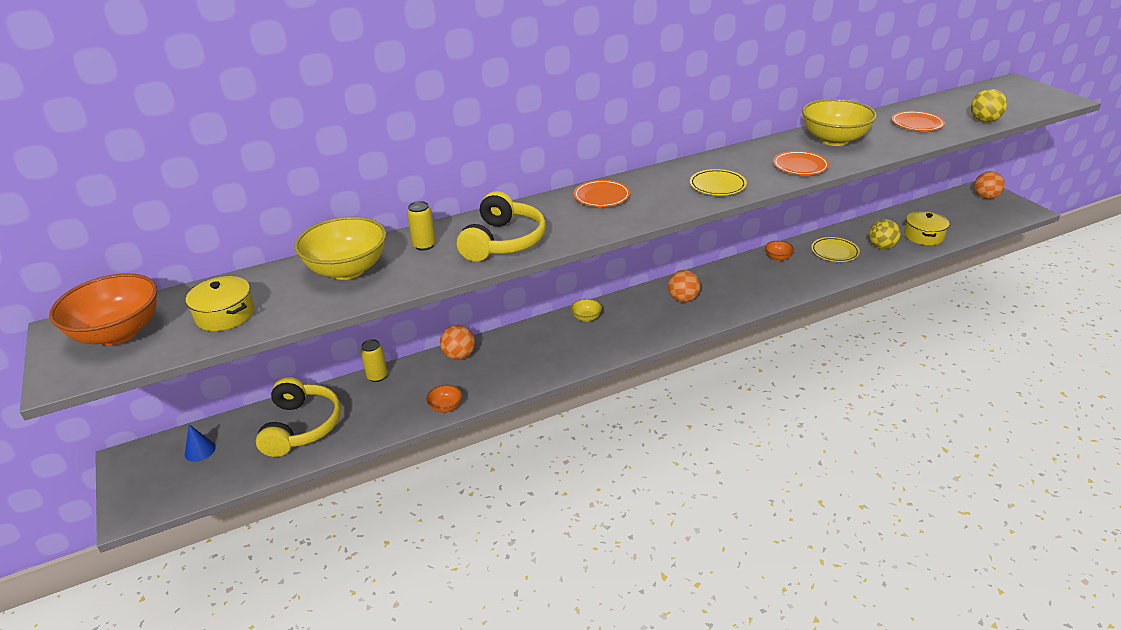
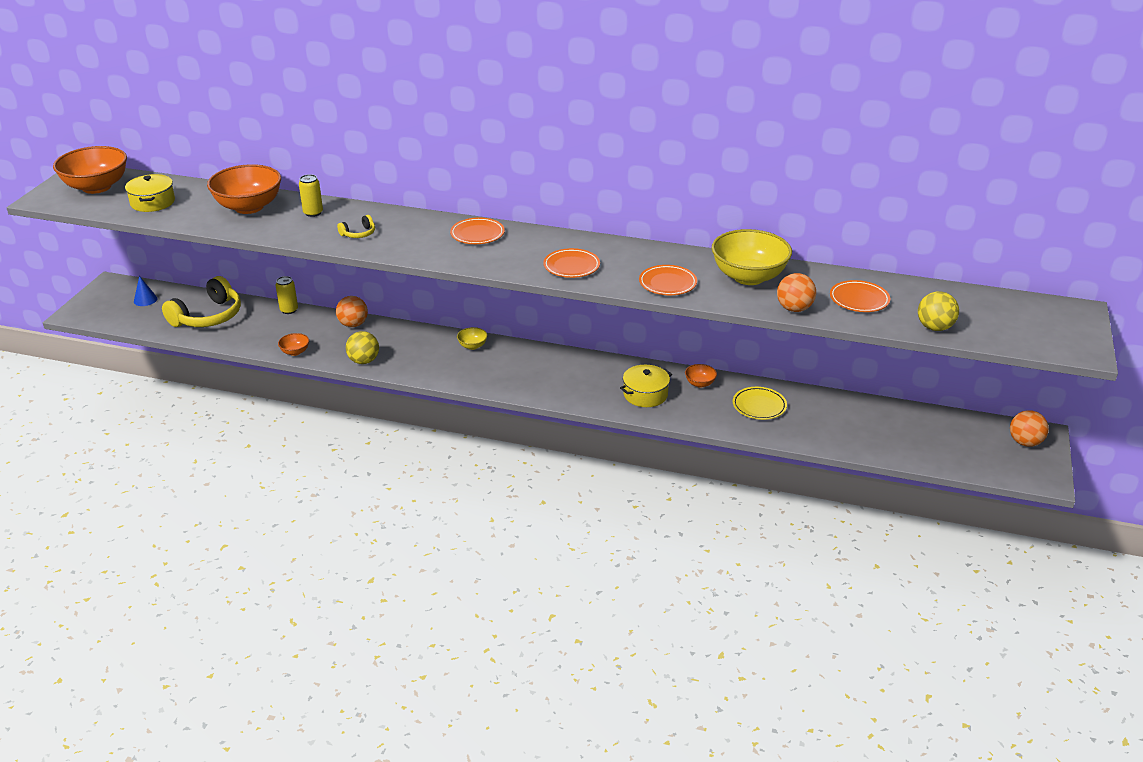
camera: 40 degrees right, 0 degrees up
yellow bowl [294,217,386,280] -> orange bowl [207,164,281,214]
yellow headphones [457,191,546,262] -> yellow headphones [337,215,375,238], size x0.45
orange ball [668,270,700,302] -> orange ball moved to [777,273,816,312]
yellow plate [690,169,747,195] -> orange plate [543,248,600,278]
yellow ball [869,219,901,249] -> yellow ball moved to [346,331,379,364]
yellow pot [904,211,950,245] -> yellow pot moved to [620,365,672,407]

